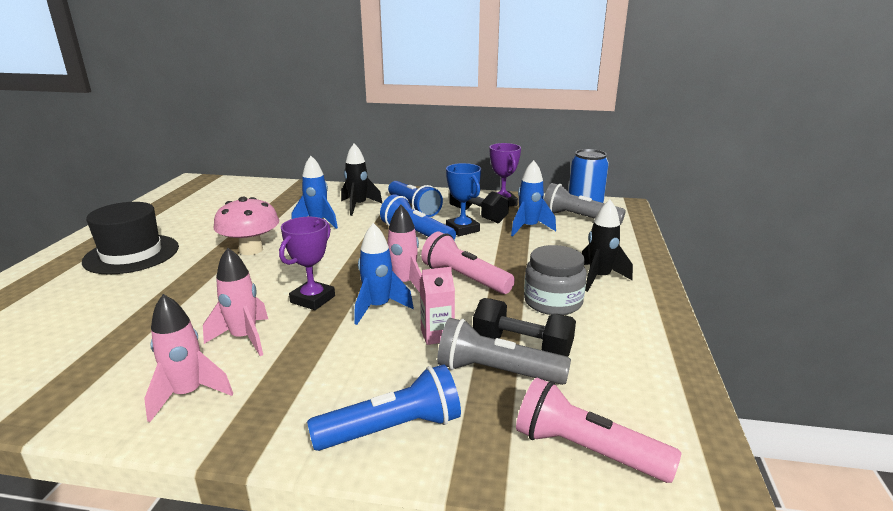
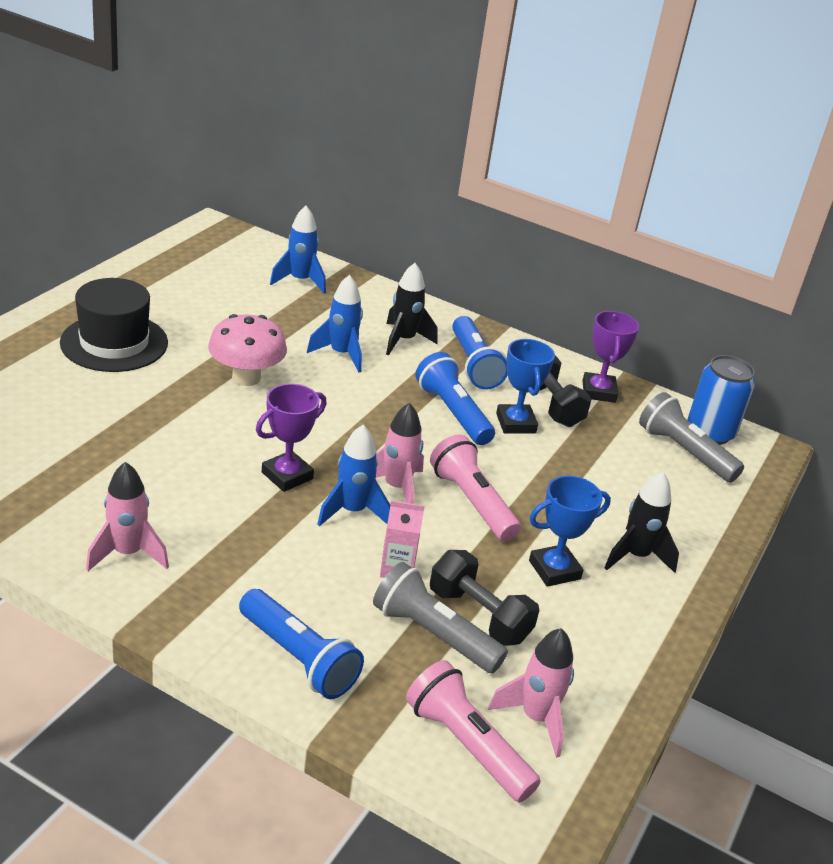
camera: 15 degrees right, 10 degrees up
pink rocket [203,248,268,356] -> pink rocket moved to [488,628,574,758]
blue flashlight [307,364,461,451] -> blue flashlight turned 45 degrees clockwise [239,589,364,699]
blue rocket [511,160,556,236] -> blue rocket moved to [270,206,326,294]
grey jar [524,245,587,315] -> blue trophy [529,476,611,587]

